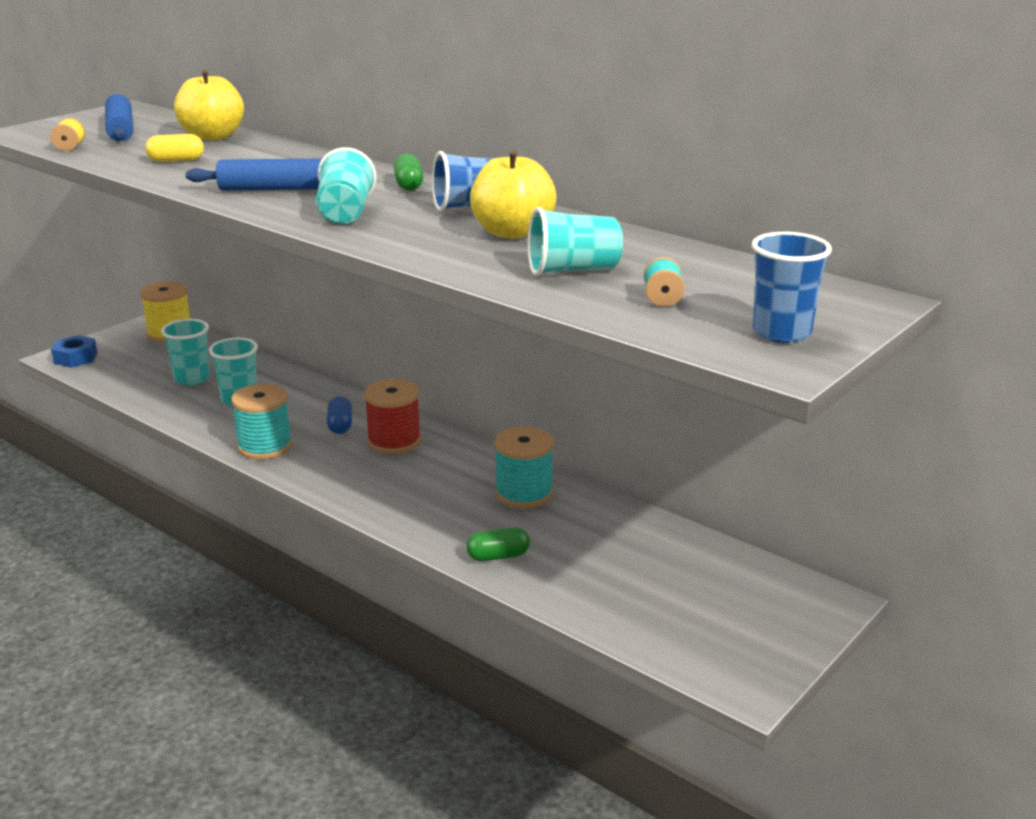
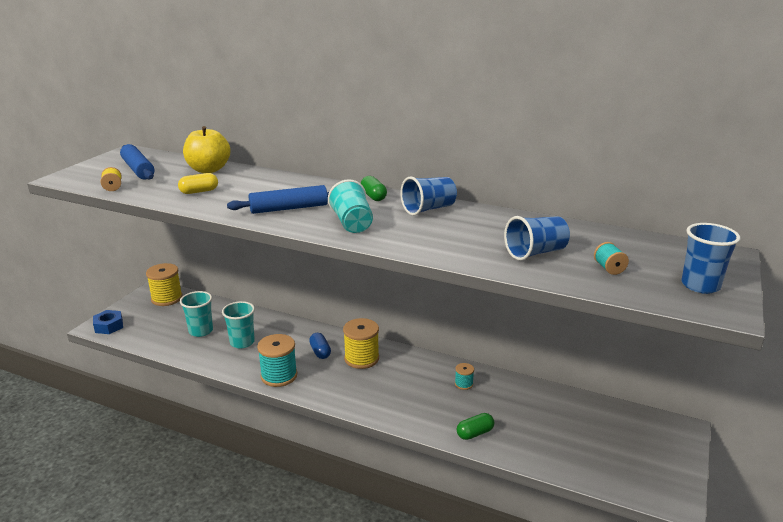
camera: 15 degrees left, 0 degrees up
red spool [364,379,421,454] -> yellow spool [343,318,379,369]
yellow apple [470,150,557,239] -> none
turquoise spool [495,426,554,508] -> turquoise spool [455,363,474,390], size x0.50
turquoise cup [528,207,623,276] -> blue cup [504,216,570,261]

